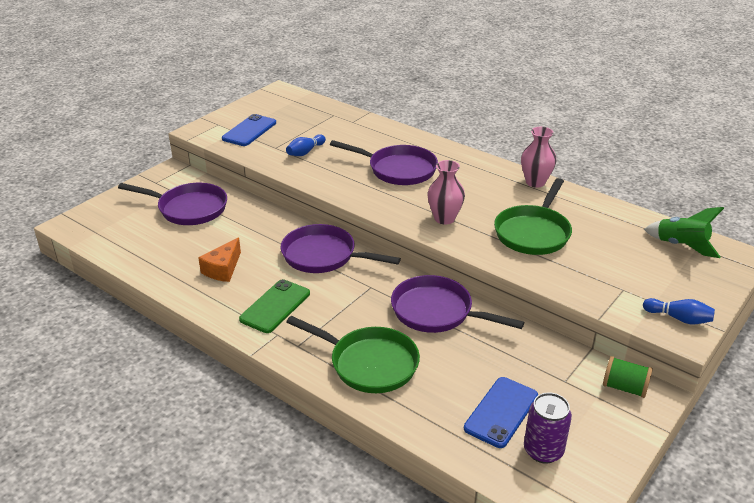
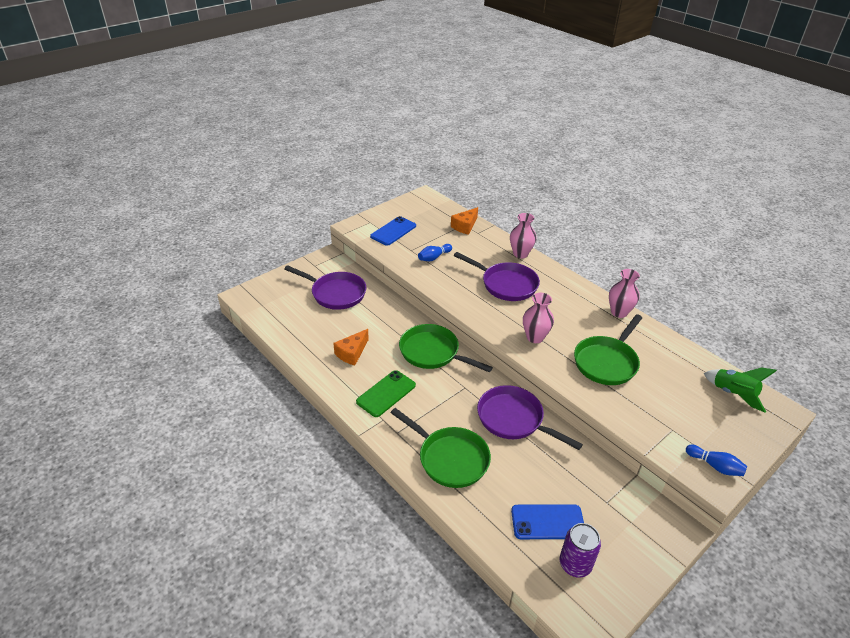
camera: 10 degrees right, 5 degrees up
purple pan [281,224,401,273] -> green pan [399,324,493,372]
blue phone [464,377,538,448] -> blue phone turned 45 degrees clockwise [511,504,584,539]
green spool [603,356,653,398] -> none
none -> orange cheese [451,207,478,235]
none -> pink vase [510,213,537,258]

